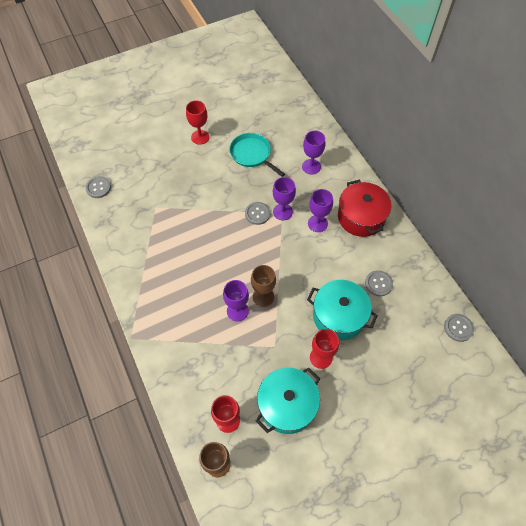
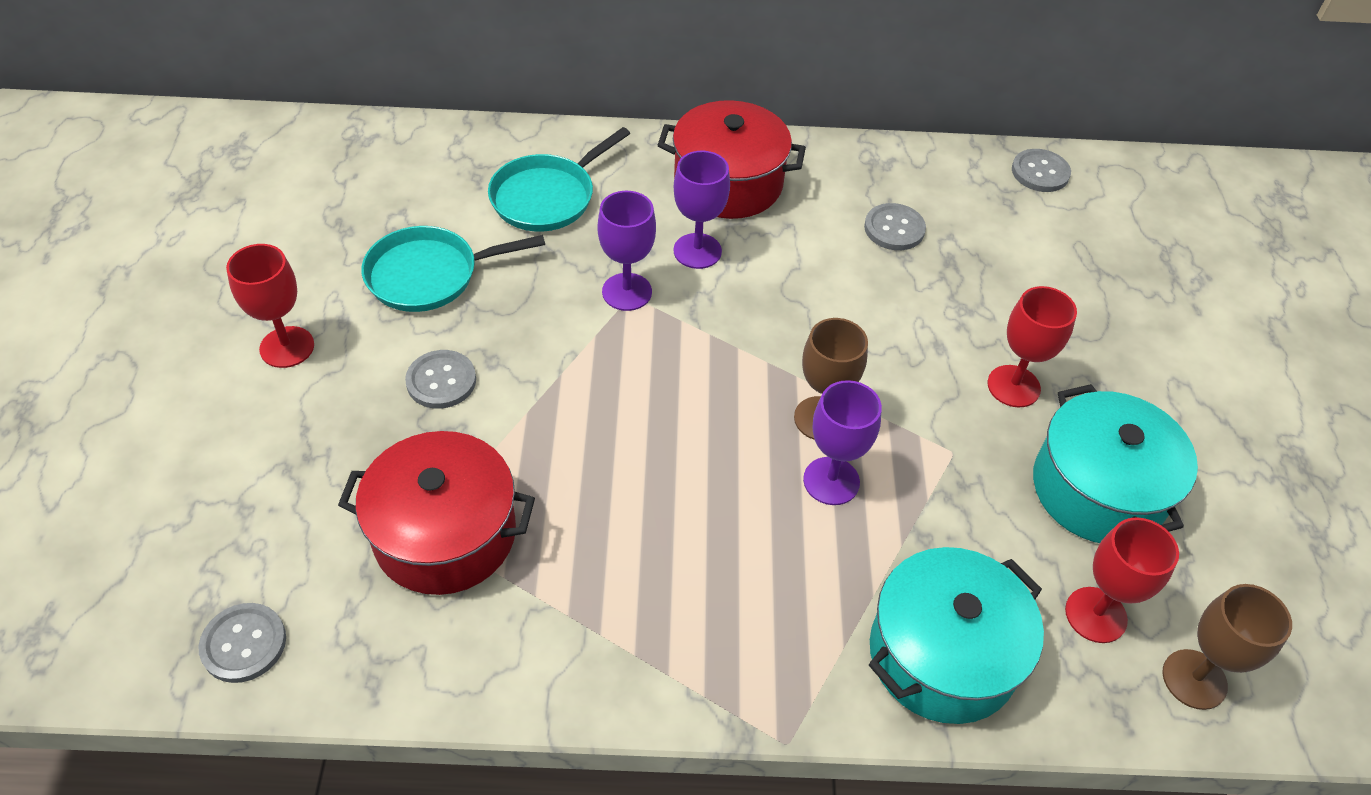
camera: 65 degrees left, 10 degrees down
grey button [245,202,270,225] -> grey button moved to [405,350,476,409]
purple goblet [302,131,325,174] -> turquoise pan [488,127,630,232]
turquoise pot [307,280,378,340] -> turquoise pot moved to [869,547,1044,724]
none -> red pot [338,431,535,595]

